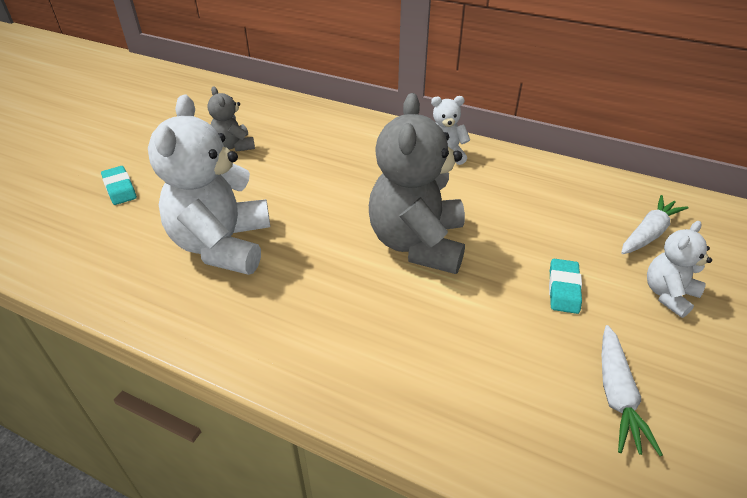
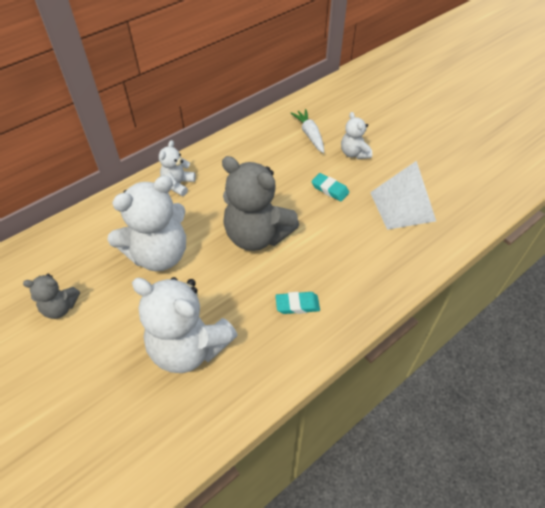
camera: 65 degrees left, 10 degrees up
turquoise eraser [101,166,137,205] -> turquoise eraser moved to [275,292,320,314]
white carrot [602,325,663,456] -> white pyramid [370,161,436,230]
none -> white teddy bear [107,176,186,271]

